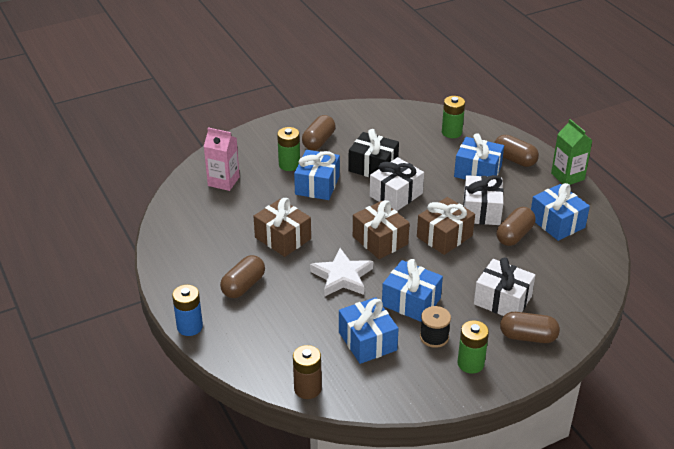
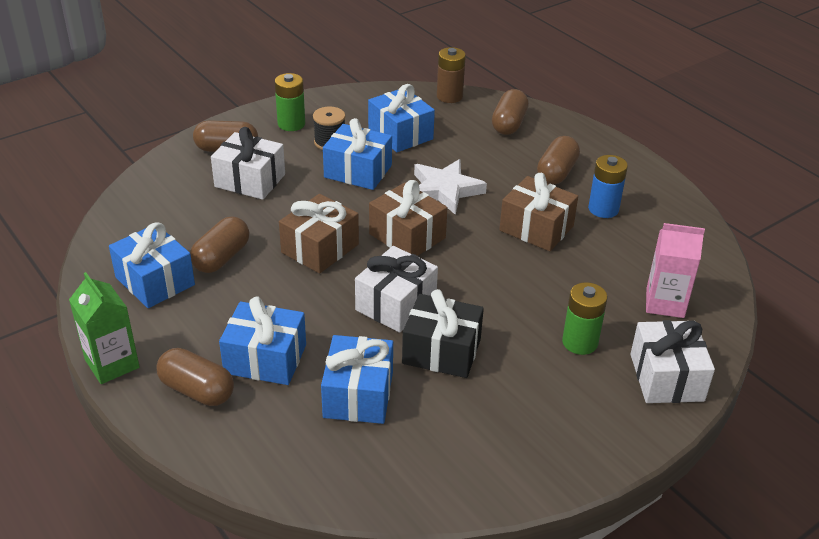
camera: 170 degrees right, 0 degrees up
blue battery [172,285,203,336] -> blue battery moved to [588,155,628,218]
blue gift [294,150,340,200] -> blue gift moved to [321,335,393,424]
brown capsule [302,115,335,150] -> brown capsule moved to [492,89,529,135]
green battery [442,96,465,138] -> none
white gift [463,175,504,225] -> white gift moved to [630,320,715,403]

